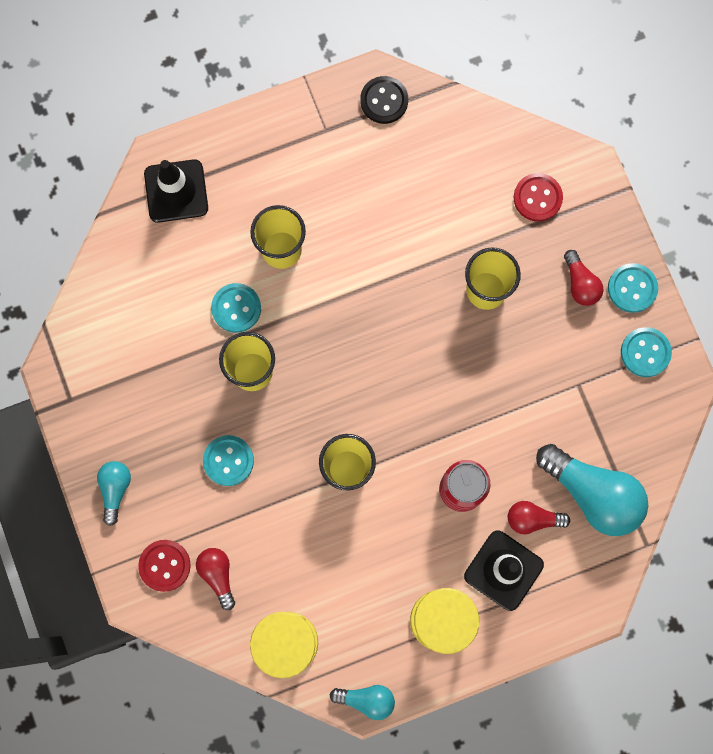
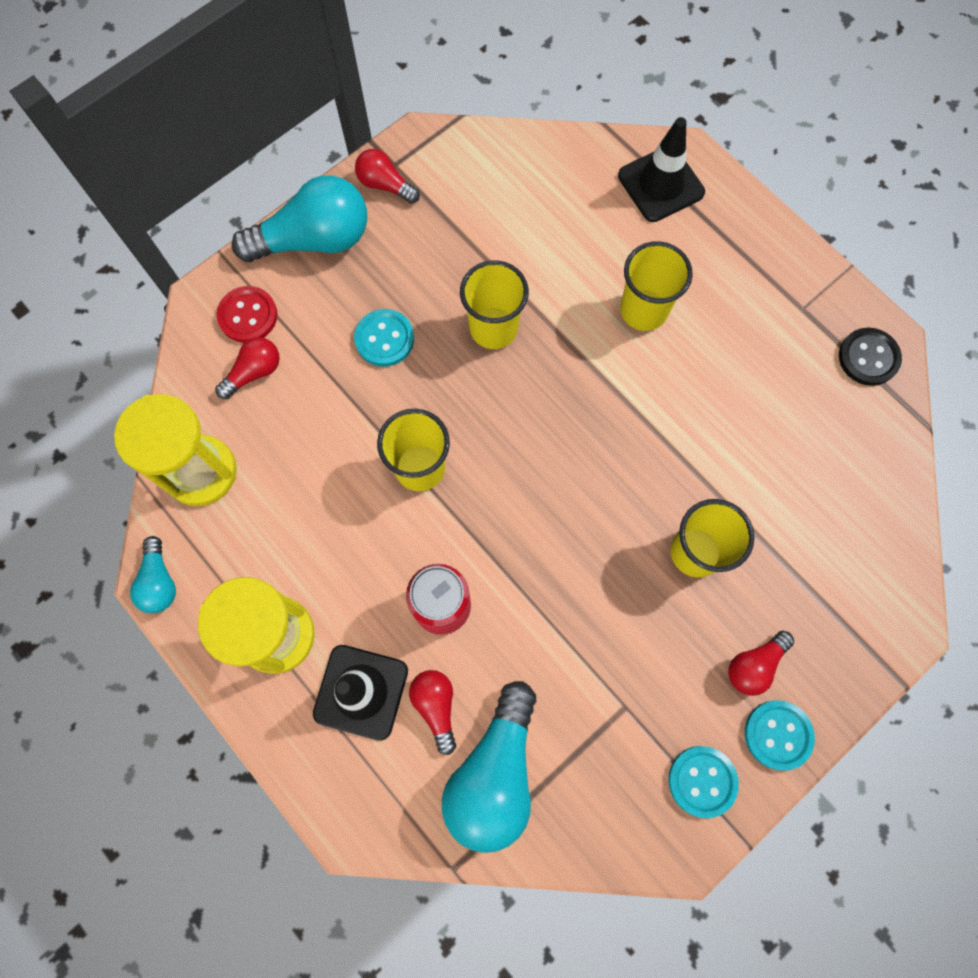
camera: 70 degrees right, 5 degrees down
turquoise light bulb [97,461,131,526] -> turquoise light bulb [232,176,367,262], size x1.92
turquoise button [211,283,261,333] -> none
red button [514,173,563,222] -> none
none -> red light bulb [355,149,420,204]

